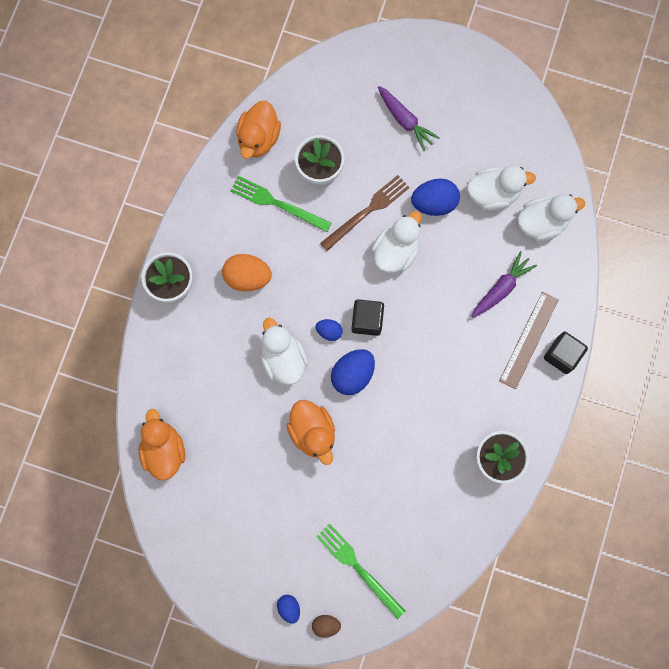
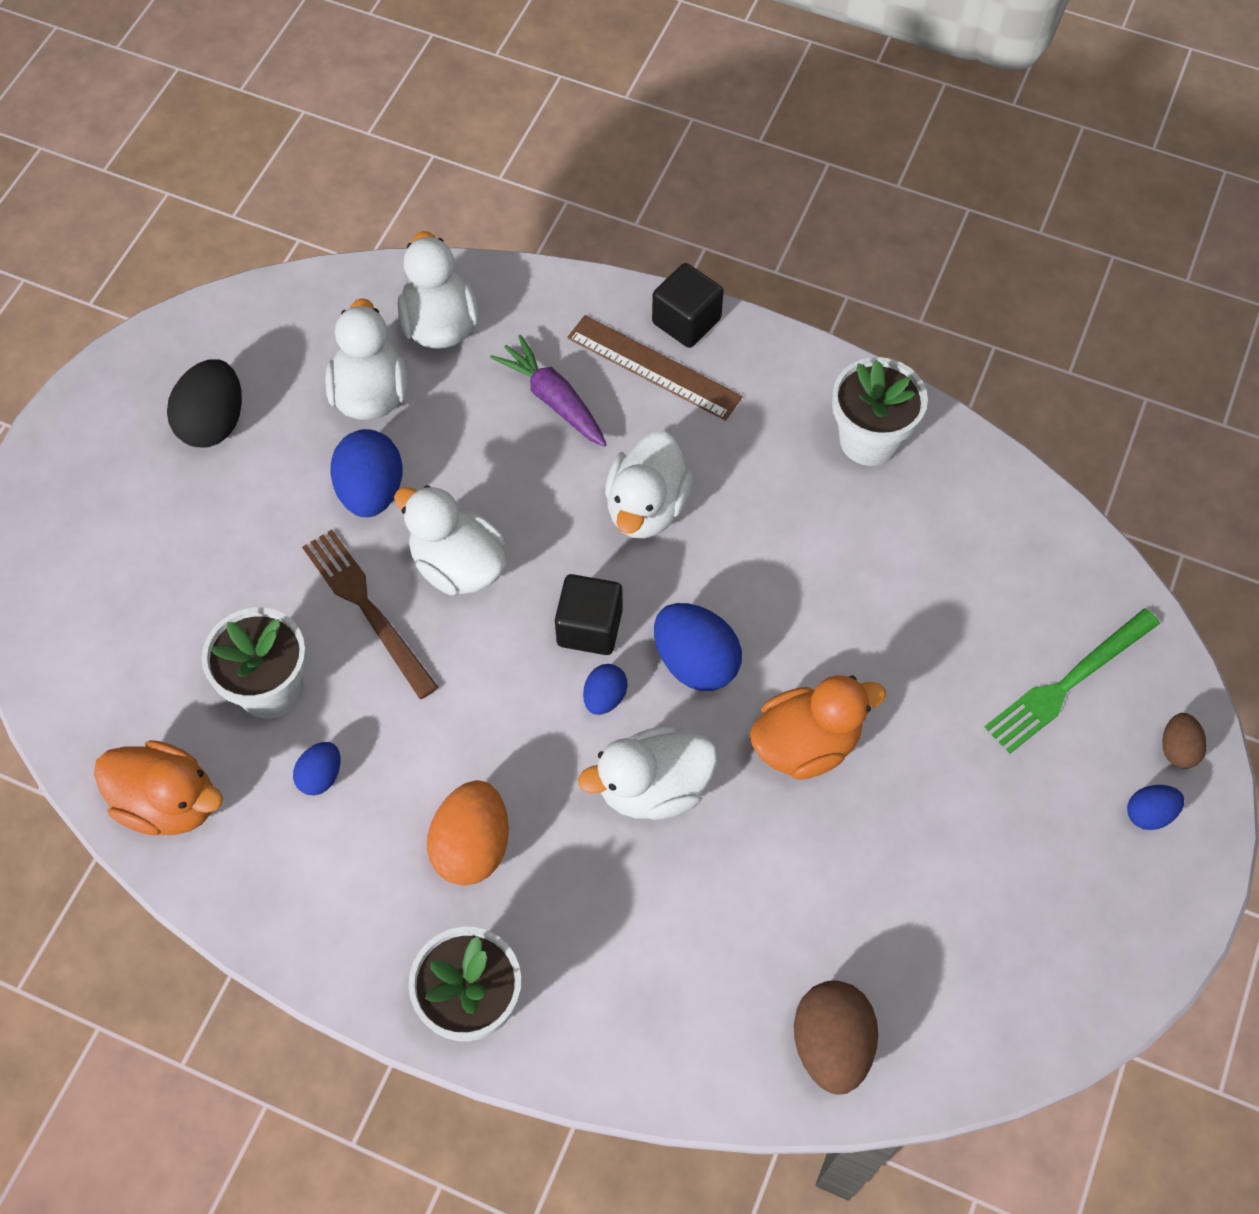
camera: 85 degrees left, 15 degrees down
orange duck [139,409,185,480] -> brown egg [794,980,878,1095]
green fork [230,176,331,232] -> blue egg [293,742,340,795]
purple carrot [378,86,439,151] -> none
none -> black egg [167,359,242,448]
none -> white duck [605,431,693,539]

